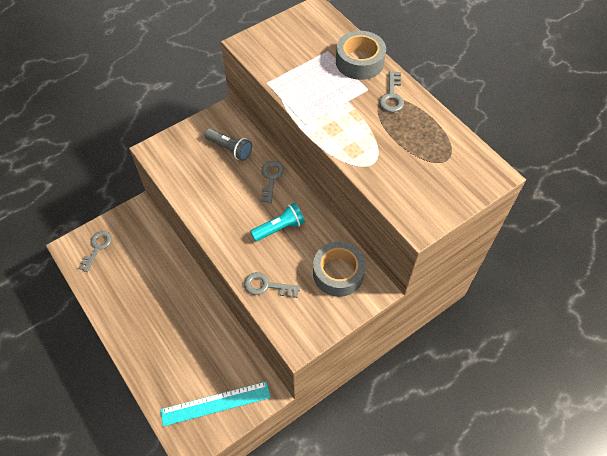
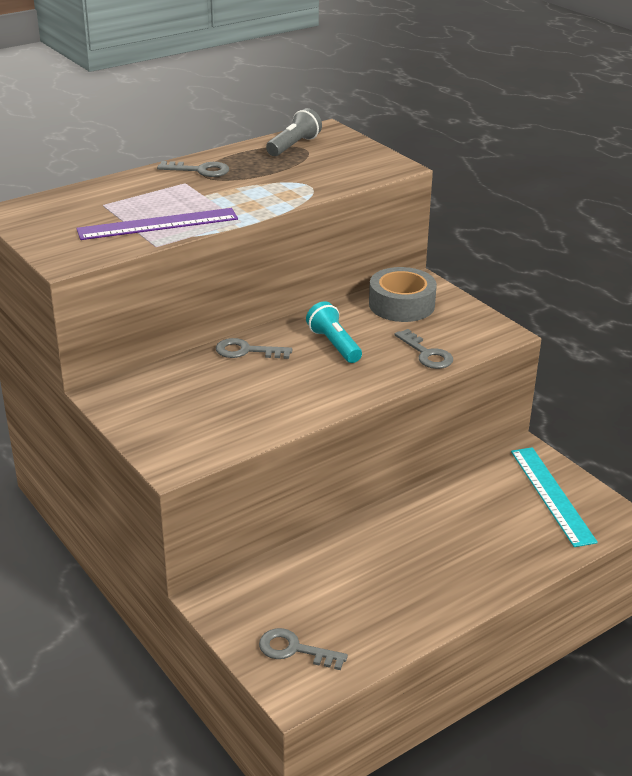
camera: 90 degrees left, 25 degrees down
grey flashlight [205,129,252,161] -> grey flashlight moved to [266,108,322,156]
grey key [244,272,300,298] -> grey key turned 45 degrees counterclockwise [395,329,453,369]
grey tape [336,31,386,80] -> none
none -> purple ruler [76,208,238,240]

